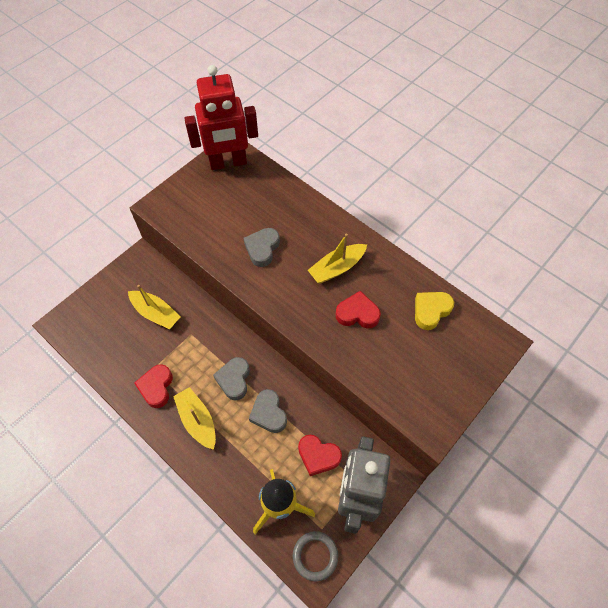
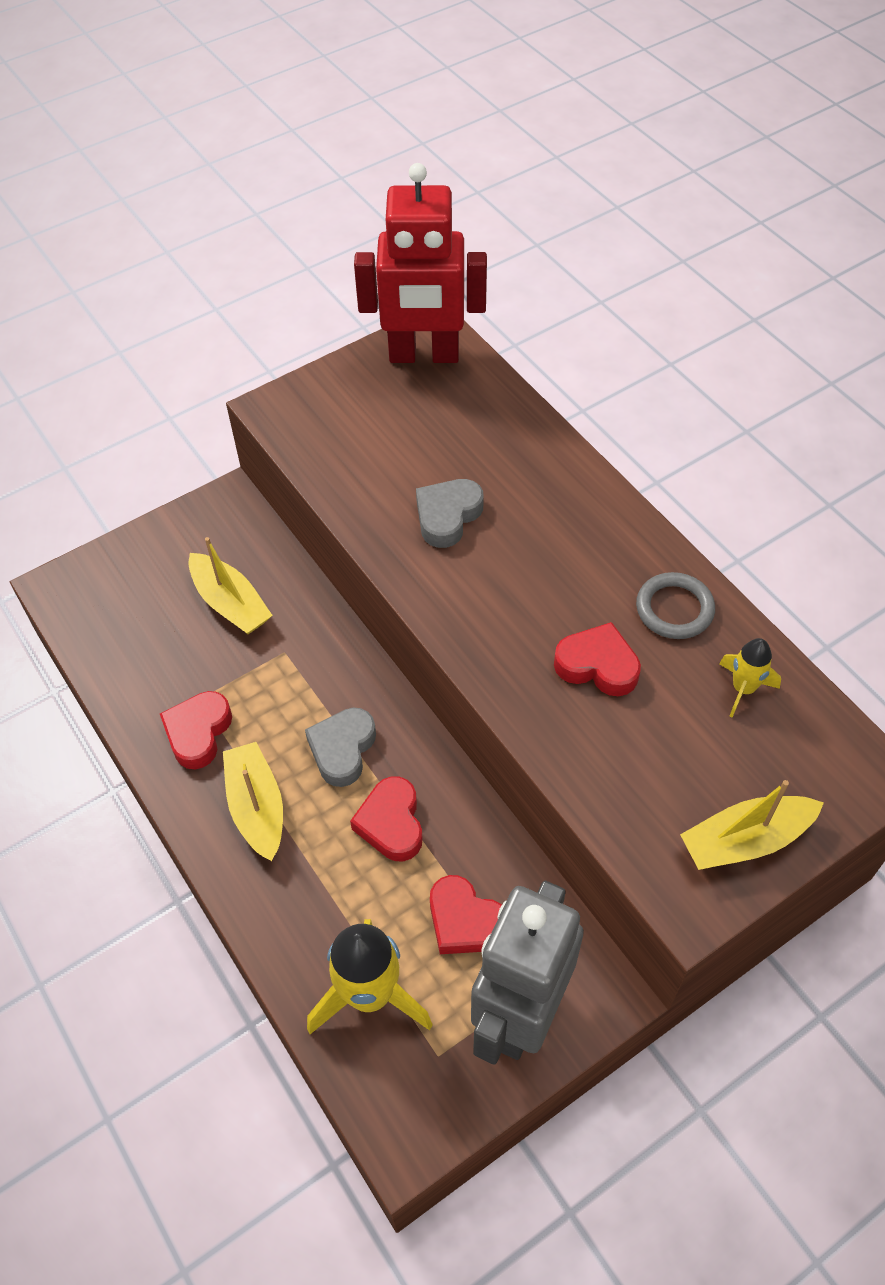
camera: 15 degrees right, 5 degrees down
grey heart [249,389,287,433] -> red heart [350,776,423,861]
grey ring [293,531,338,581] -> grey ring moved to [636,572,715,639]
yellow boat [308,234,367,283] -> yellow boat moved to [680,780,824,870]
yellow heart [415,292,454,330] -> yellow rocket [719,638,781,717]

